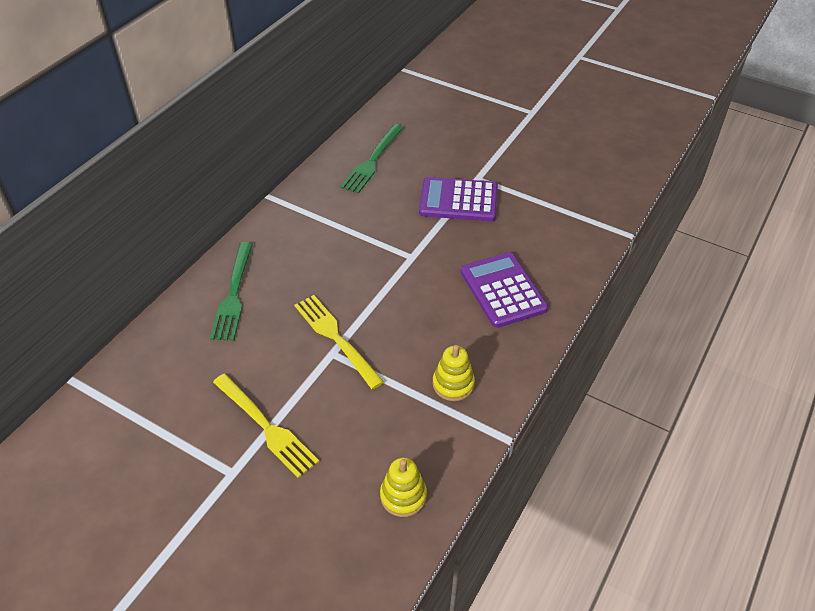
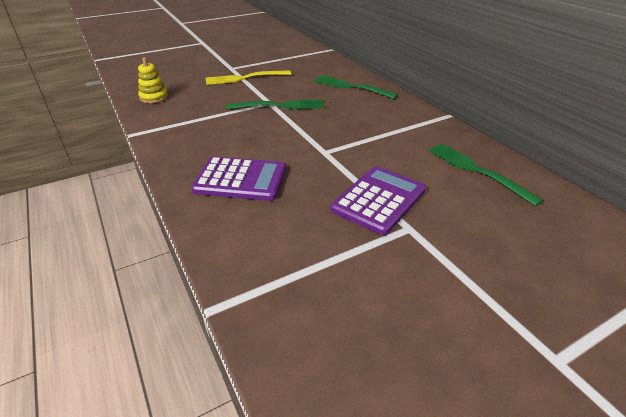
camera: 120 degrees right, 10 degrees down
yellow fork [294,295,384,389] -> green fork [226,99,324,110]
yellow stacking toy [433,345,475,401] -> none

